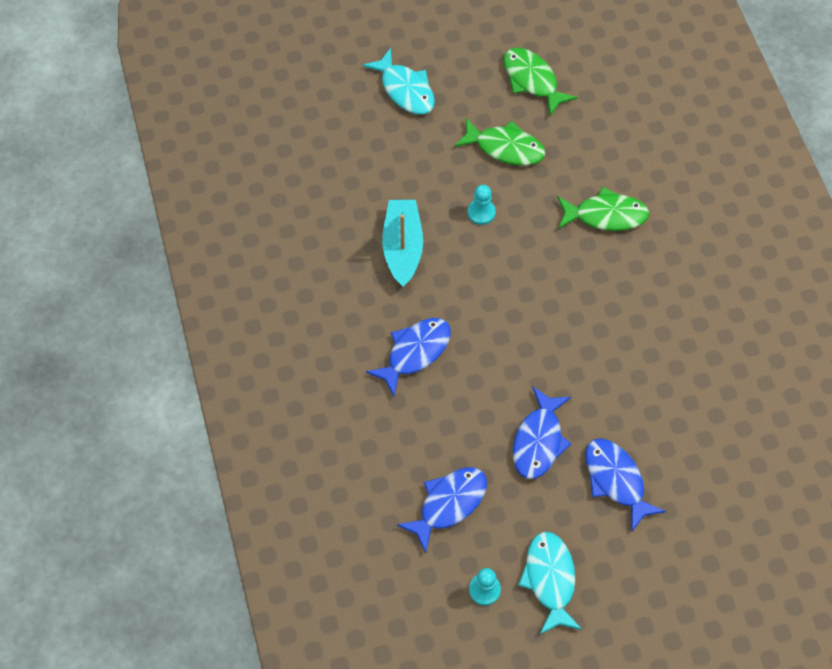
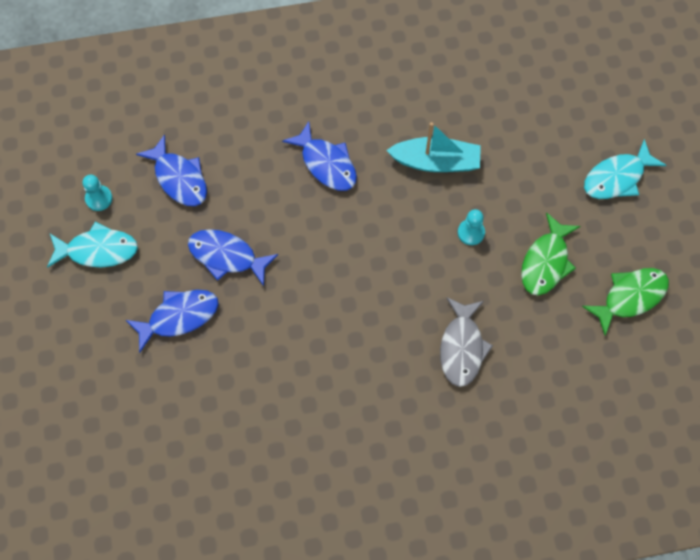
camera: 95 degrees right, 5 degrees up
green fish [557,187,649,231] -> grey fish [440,297,493,387]

